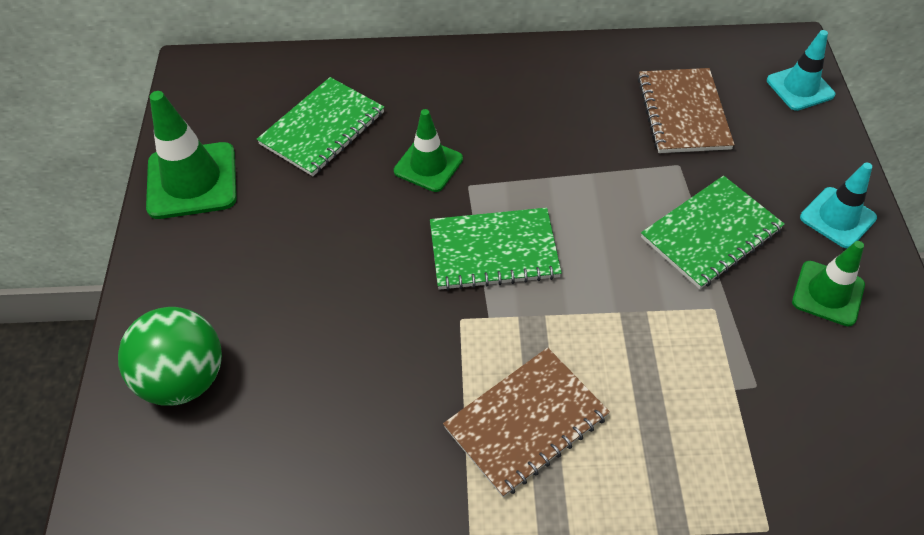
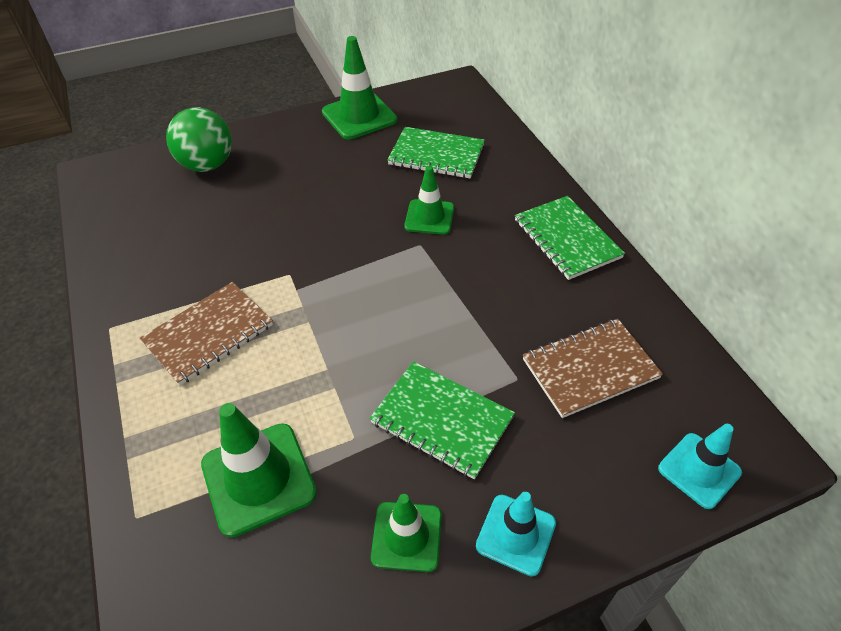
camera: 70 degrees right, 5 degrees down
green notebook [430,208,562,291] -> green notebook moved to [515,196,625,280]
brown notebook [443,347,610,497] -> brown notebook turned 75 degrees counterclockwise [140,282,273,385]
none -> green traffic cone [201,403,317,538]

